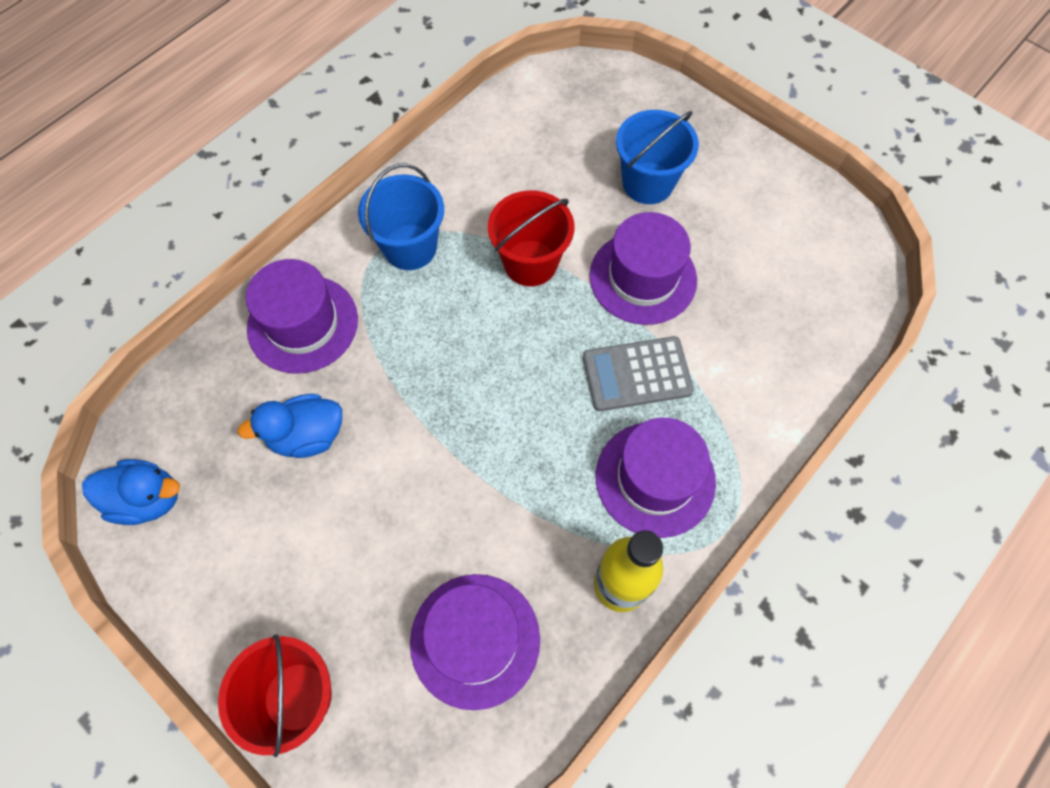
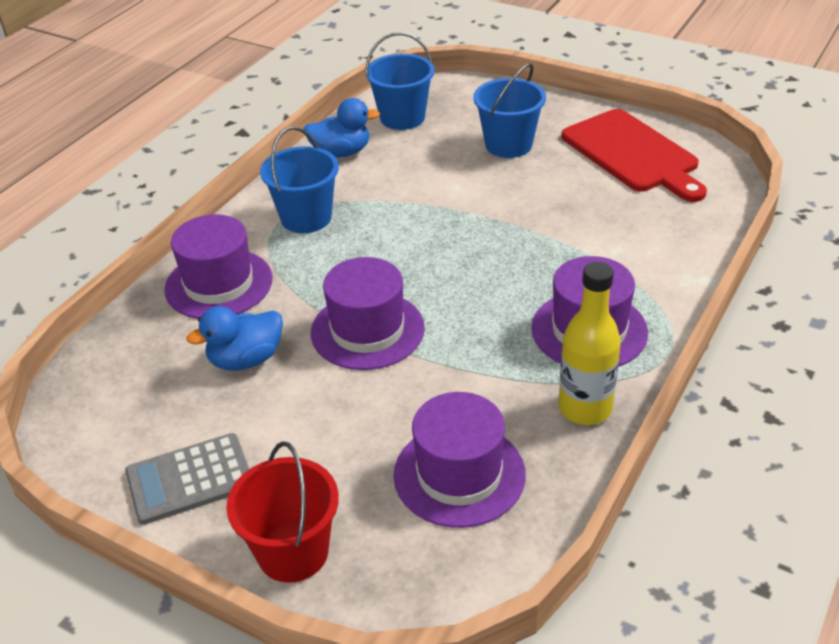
camera: 10 degrees left, 25 degrees down
blue duck [82,459,180,525] -> blue duck moved to [304,98,380,158]
red bucket [488,190,574,286] -> none
grey calculator [583,336,694,411] -> grey calculator moved to [125,433,249,525]
purple hat [589,212,697,325] -> purple hat moved to [311,257,425,370]
none -> blue bucket [365,32,435,130]
none -> red cutting board [561,109,707,202]

